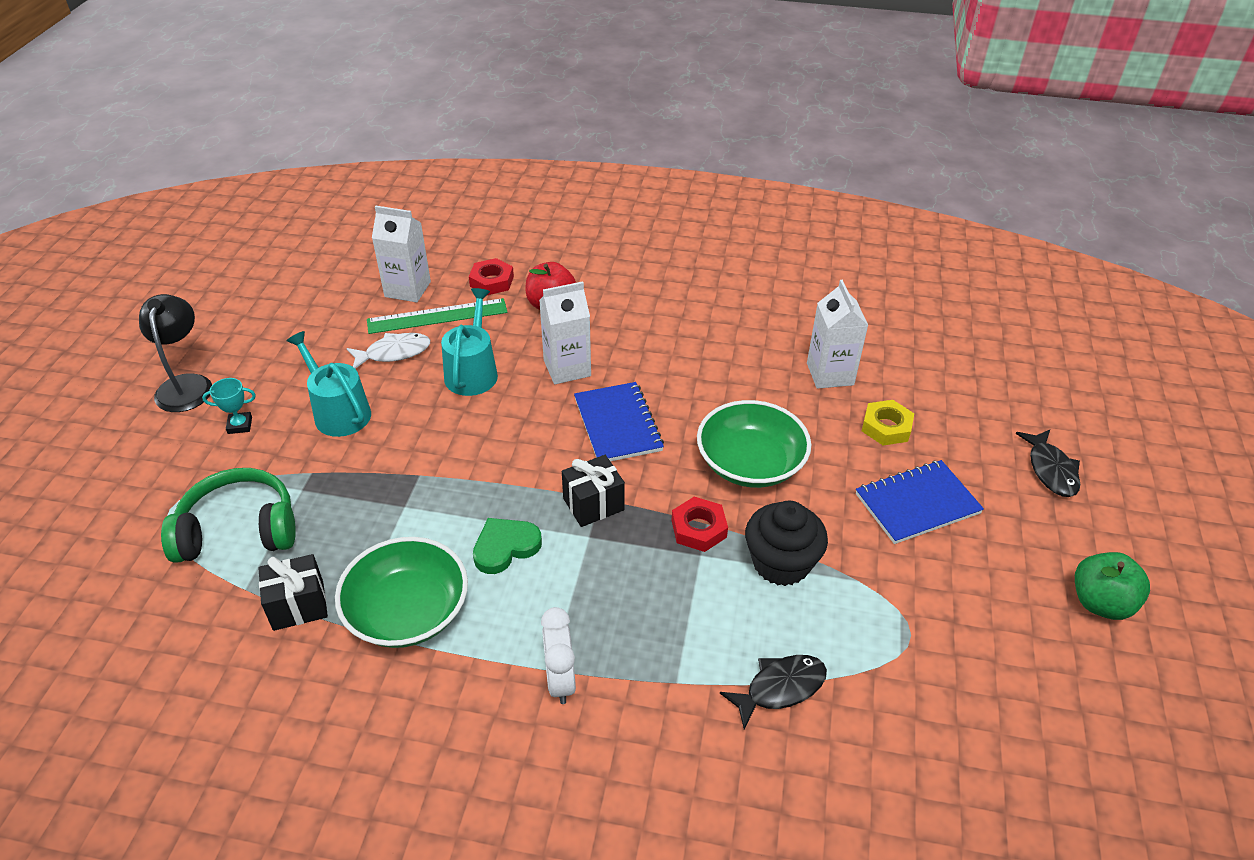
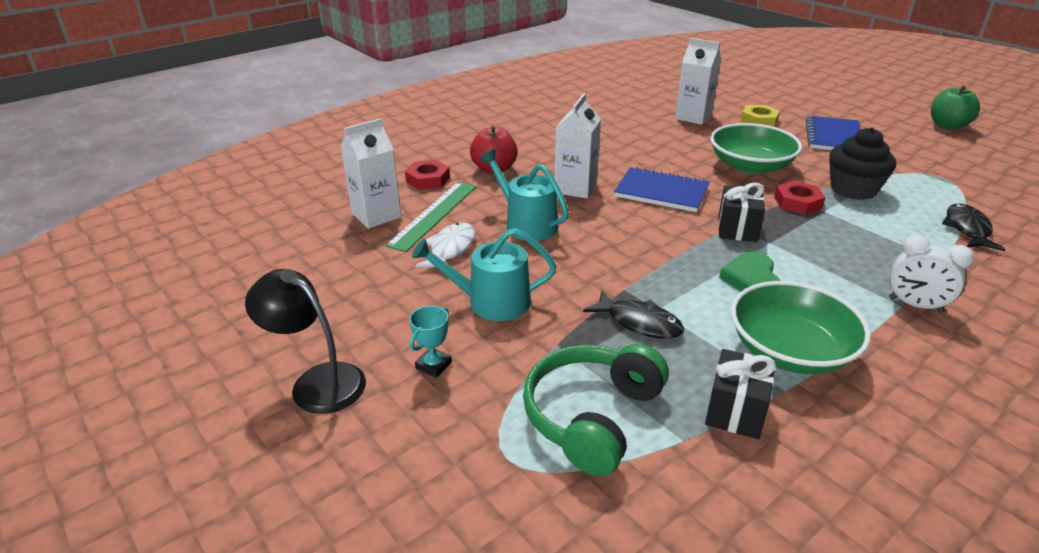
camera: 50 degrees left, 10 degrees down
black fish [1015,430,1080,497] -> black fish moved to [583,290,684,339]

